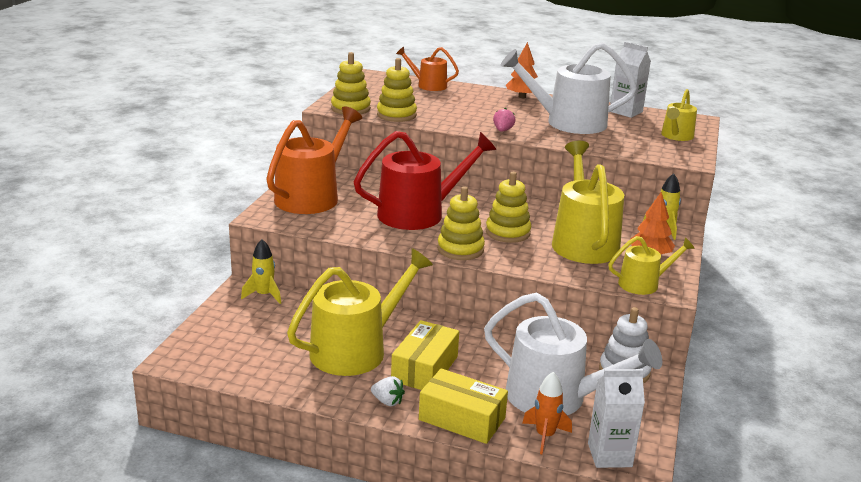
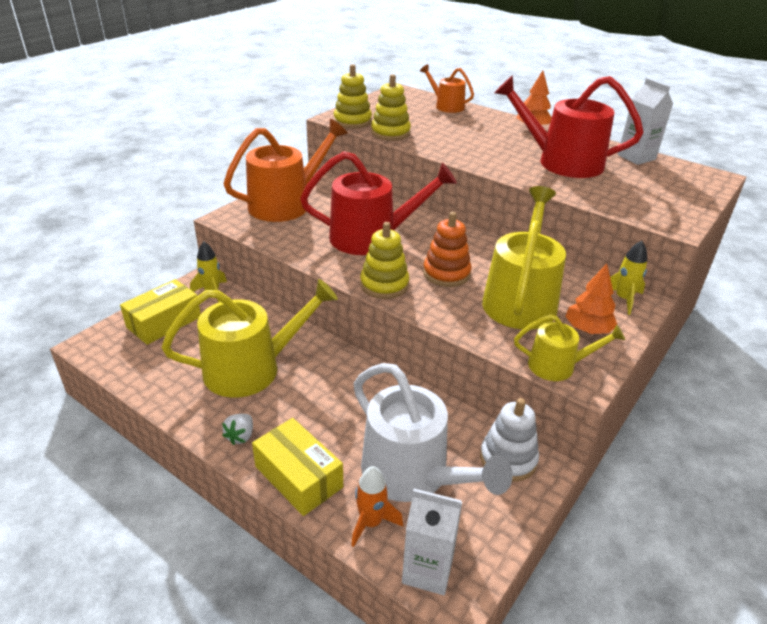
camera: 20 degrees right, 10 degrees up
white strawberry [371,376,405,406] -> white strawberry turned 60 degrees clockwise [222,414,253,445]
yellow box [391,320,459,390] -> yellow box moved to [120,279,201,345]
yellow stacking toy [486,172,531,243] -> orange stacking toy [423,212,471,287]
pink strawberry [493,108,515,132] -> none
white watering can [500,42,637,134] -> red watering can [494,75,643,178]
yellow watering can [661,89,697,141] -> none

